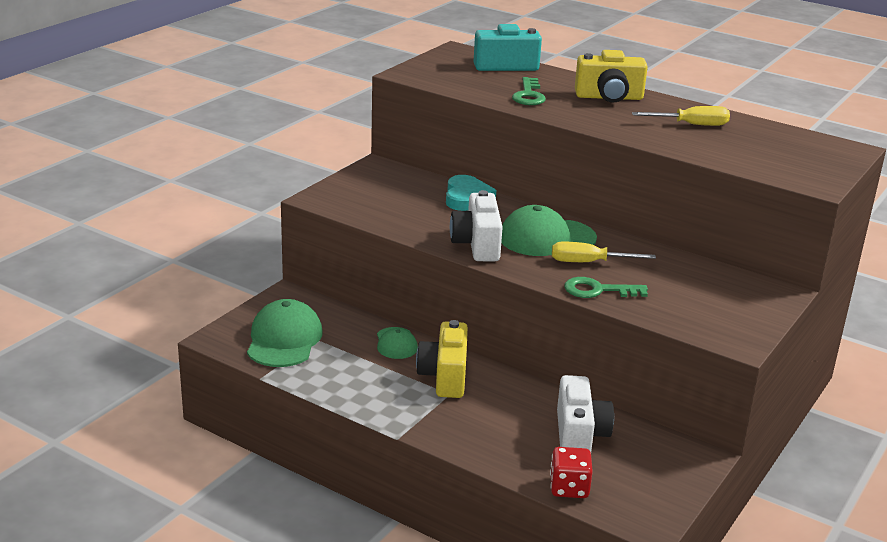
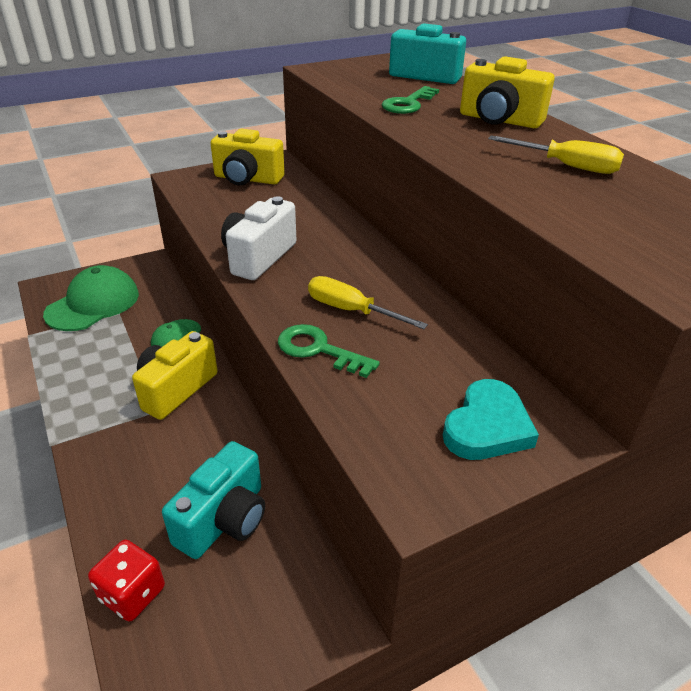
camera: 30 degrees right, 10 degrees up
turquoise heart [446,175,496,211] -> turquoise heart moved to [443,379,539,460]
green cap [501,205,597,256] -> none
white camera [557,375,614,452] -> turquoise camera [162,441,265,559]
none -> yellow camera [210,129,285,185]

